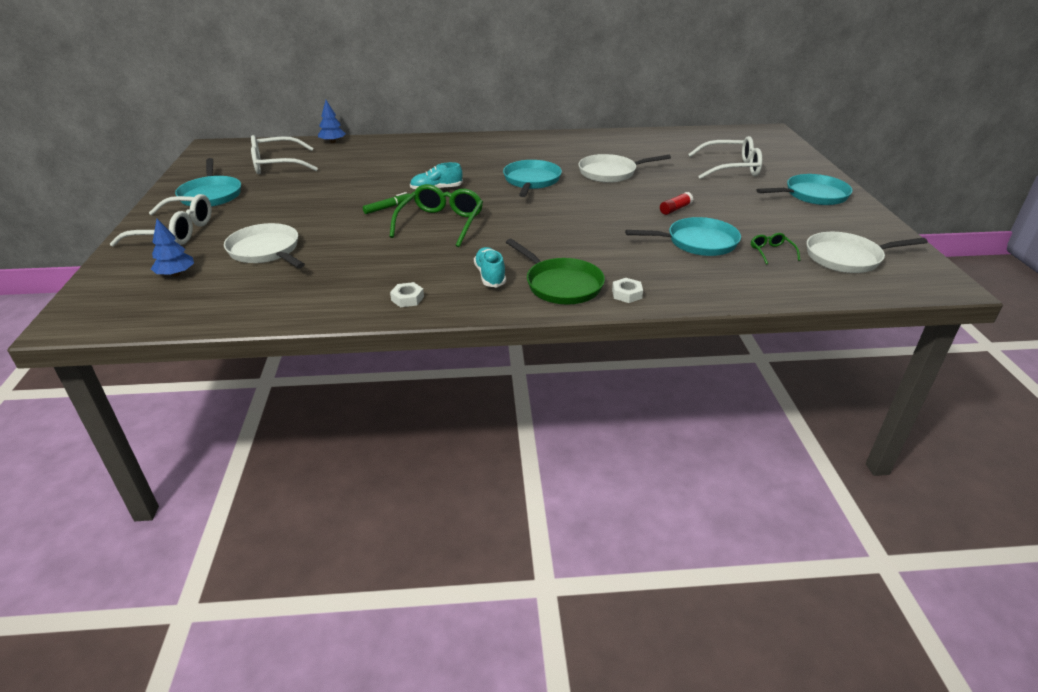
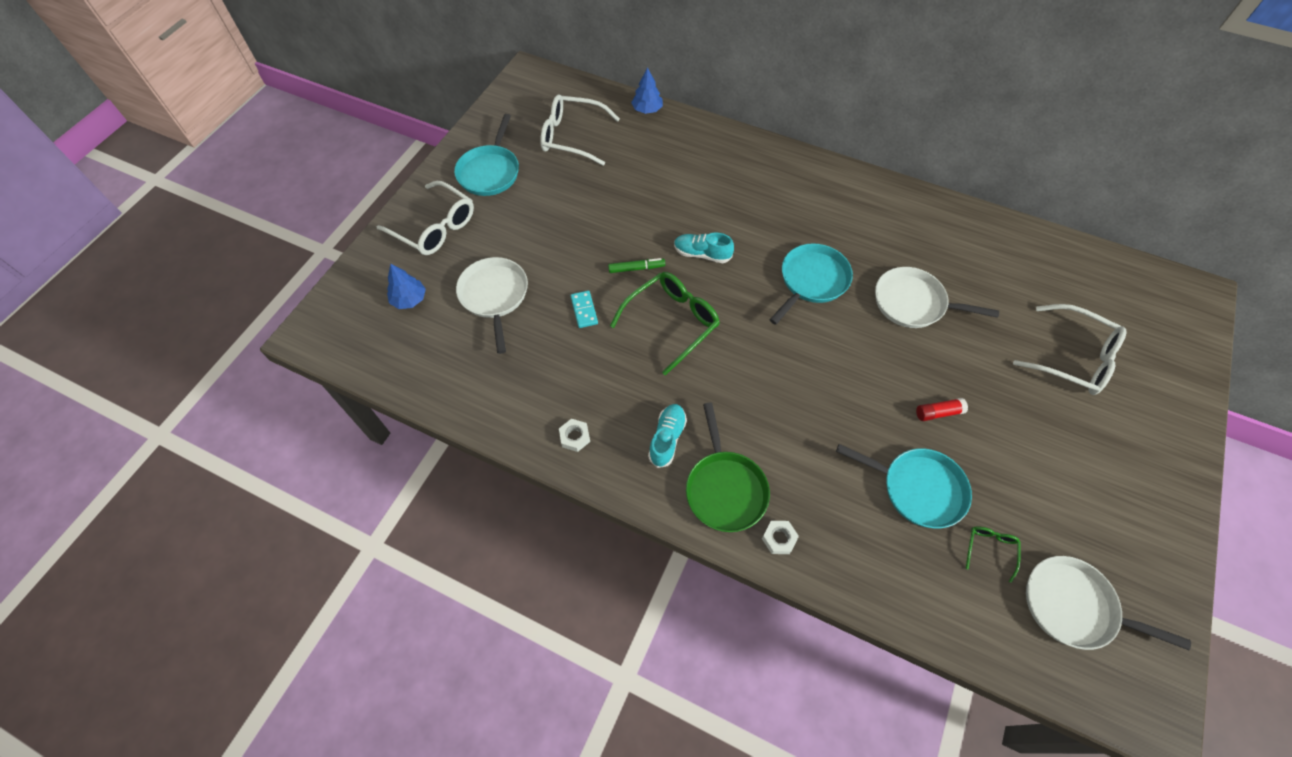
camera: 30 degrees right, 25 degrees up
turquoise pan [757,174,853,205] -> none
none -> turquoise domino [571,291,598,328]

